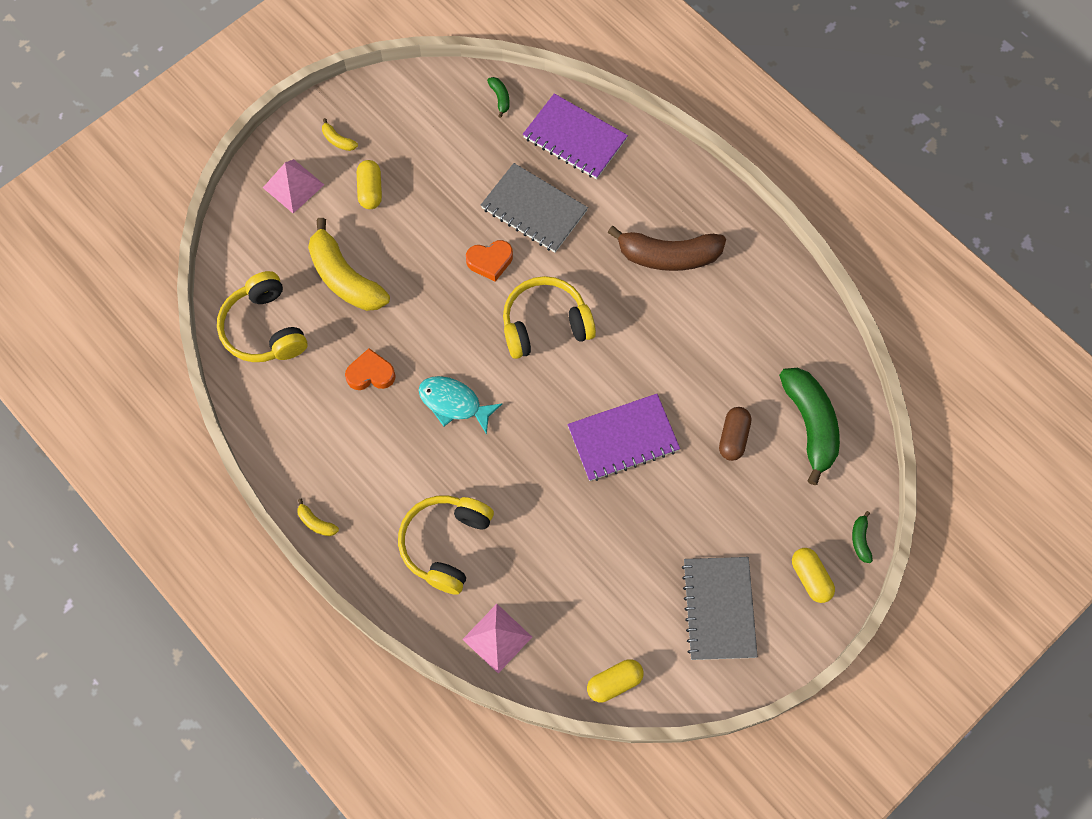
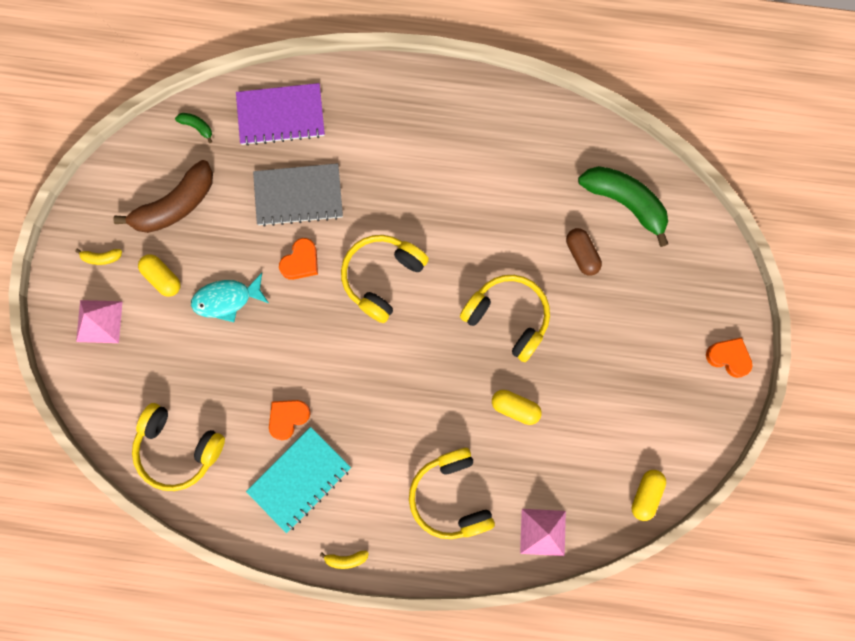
camera: 40 degrees left, 10 degrees up
yellow banana [308,218,390,311] -> none
turquoise fish [418,376,502,435] -> turquoise fish moved to [191,273,269,322]
purple notebook [568,394,680,481] -> yellow headphones [460,275,550,362]
brown banana [608,226,726,271] -> brown banana moved to [113,160,213,233]
grey notebook [682,557,758,660] -> none
yellow capsule [792,548,835,603] -> yellow capsule moved to [492,390,542,425]
green banana [852,511,873,563] -> none
none -> turquoise notebook [246,427,351,533]
none -> orange heart [706,337,753,378]

